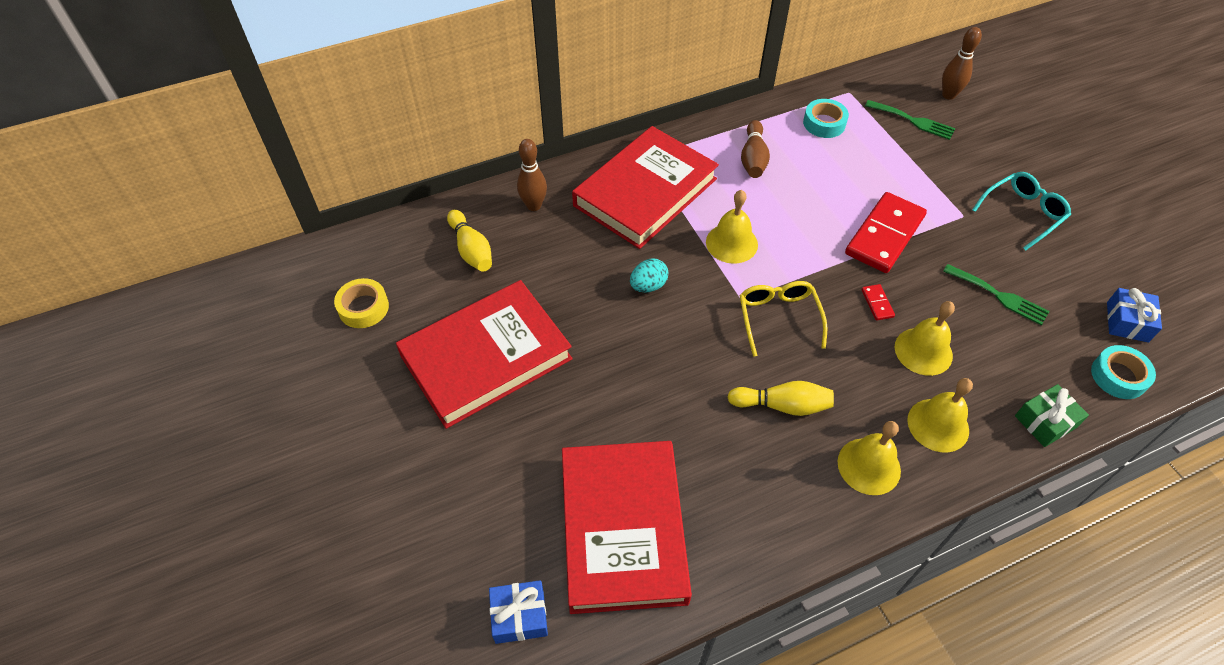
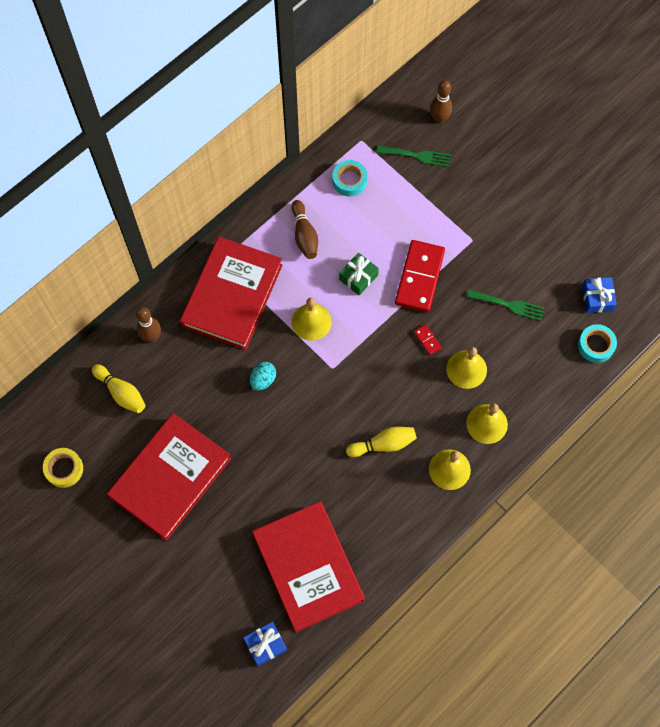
camera: 20 degrees left, 15 degrees up
yellow glasses [740,281,827,357] -> none
turquoise glasses [972,172,1071,251] -> none
green gift [1015,384,1089,447] -> green gift moved to [339,253,379,295]

